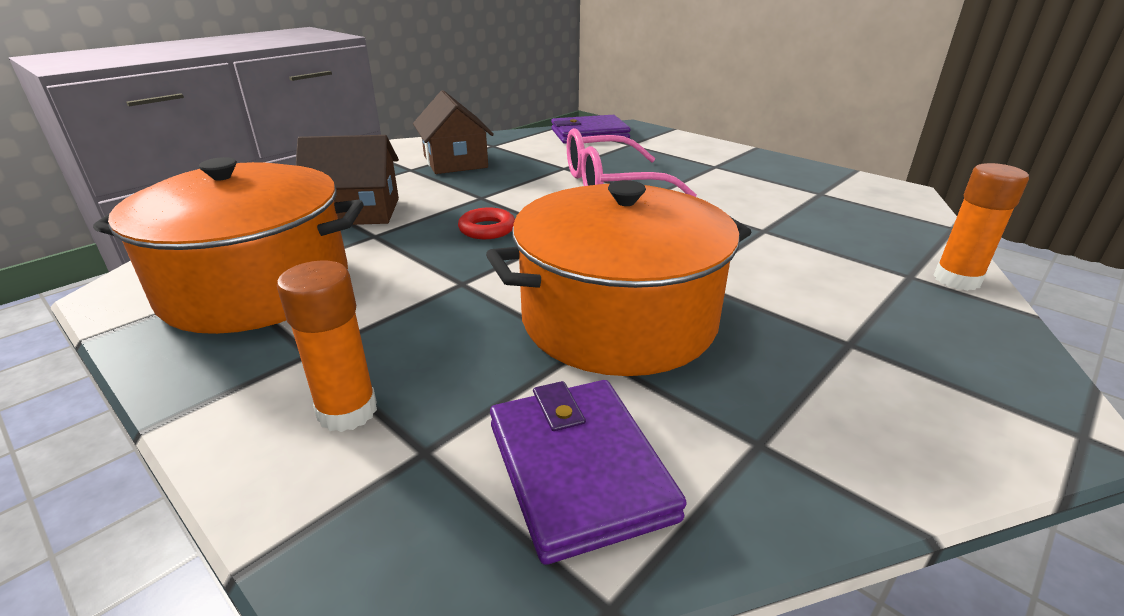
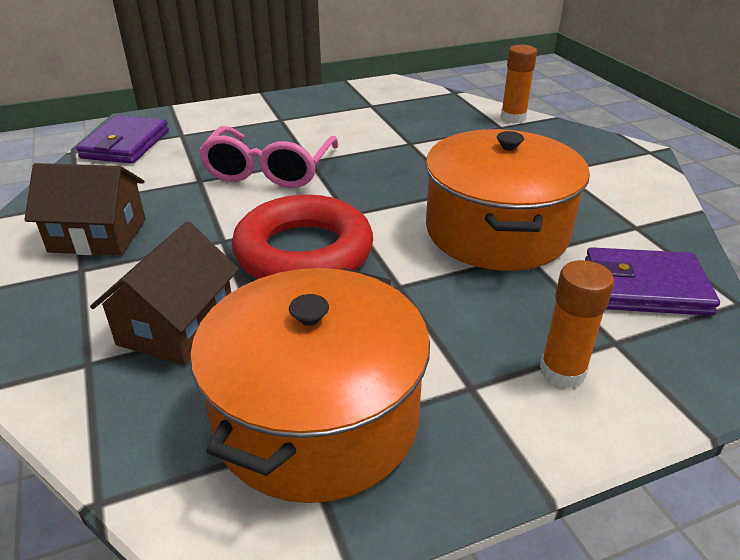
camera: 65 degrees left, 5 degrees up
red ring [458,207,515,239] -> red ring [232,195,373,279], size x2.42

